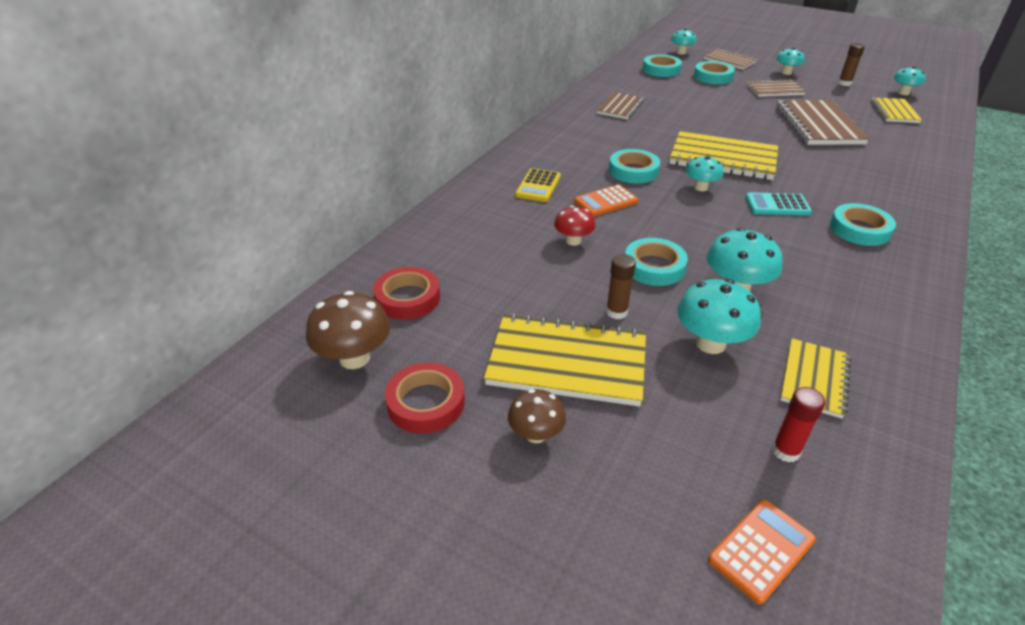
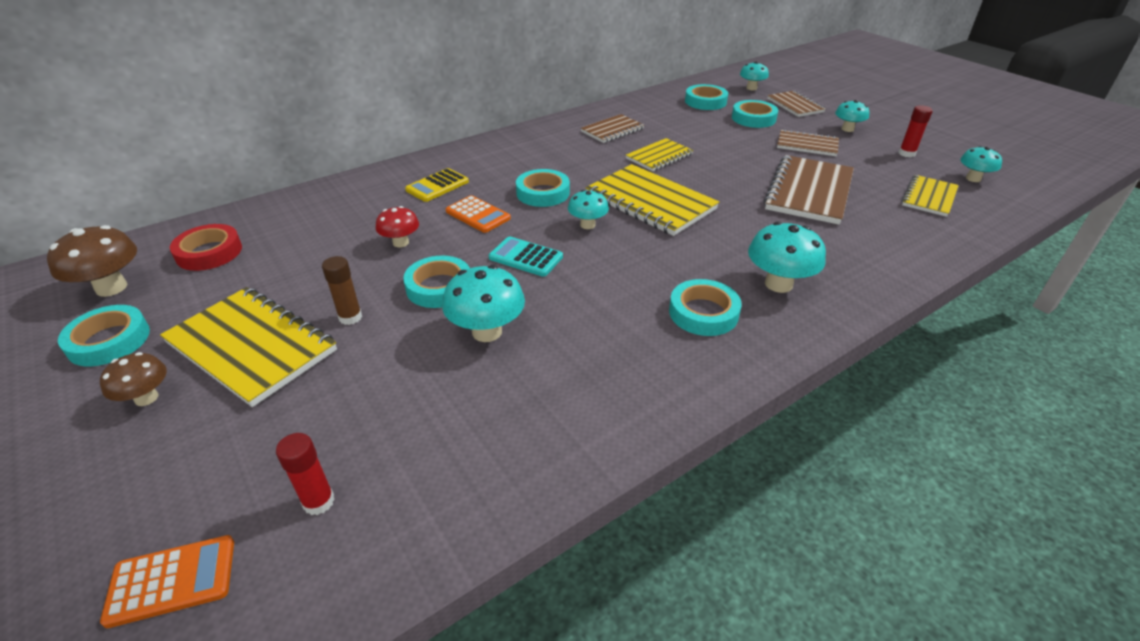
camera: 25 degrees right, 0 degrees up
red tape [385,362,465,434] -> turquoise tape [58,305,150,366]
orange calculator [574,185,638,217] -> orange calculator turned 135 degrees counterclockwise [446,195,511,233]
turquoise mushroom [677,279,761,354] -> turquoise mushroom moved to [748,222,826,293]
turquoise calculator [745,192,812,215] -> turquoise calculator moved to [489,236,563,277]
yellow notebook [780,338,851,419] -> yellow notebook moved to [626,138,693,171]
brown glue stick [838,43,865,86] -> red glue stick [899,105,933,157]

